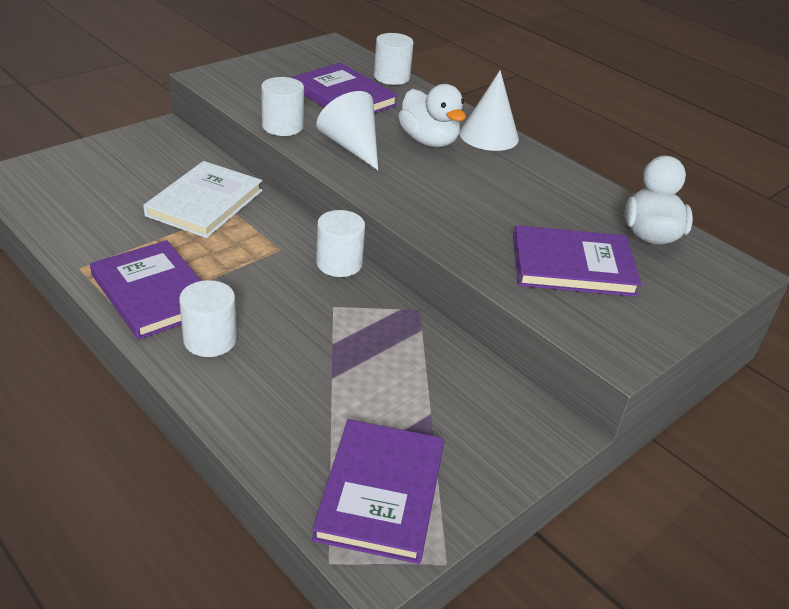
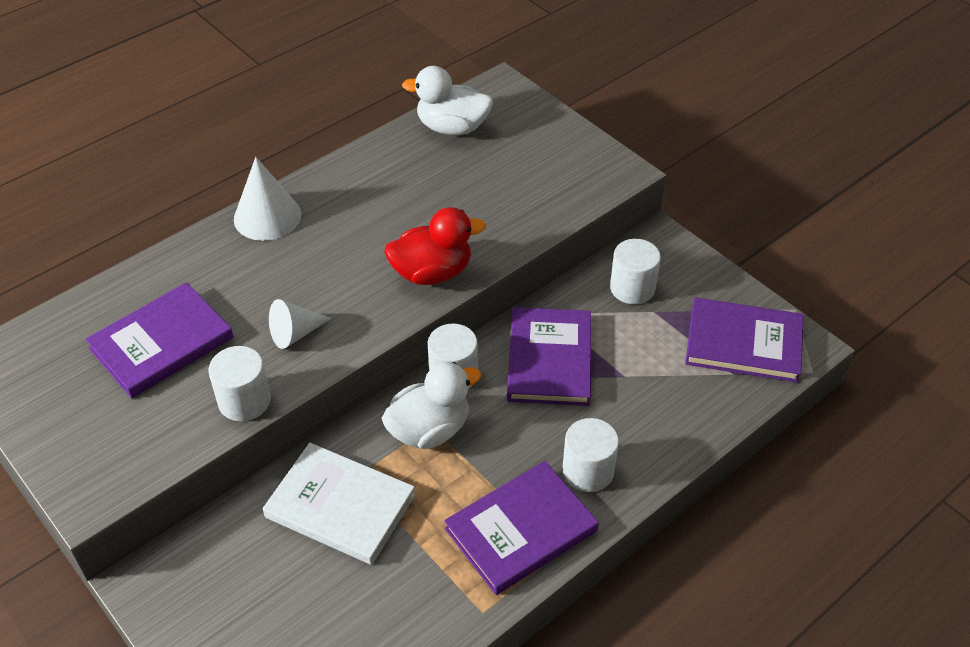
camera: 85 degrees left, 10 degrees up
white cone [317,91,378,170] -> white cone [269,299,331,349], size x0.67
white cylinder [374,33,414,85] -> white cylinder moved to [610,239,661,304]
white duck [398,84,466,147] -> white duck moved to [382,362,481,449]
purple book [513,225,641,297] -> purple book moved to [507,307,591,406]
none -> red duck [384,207,486,285]

